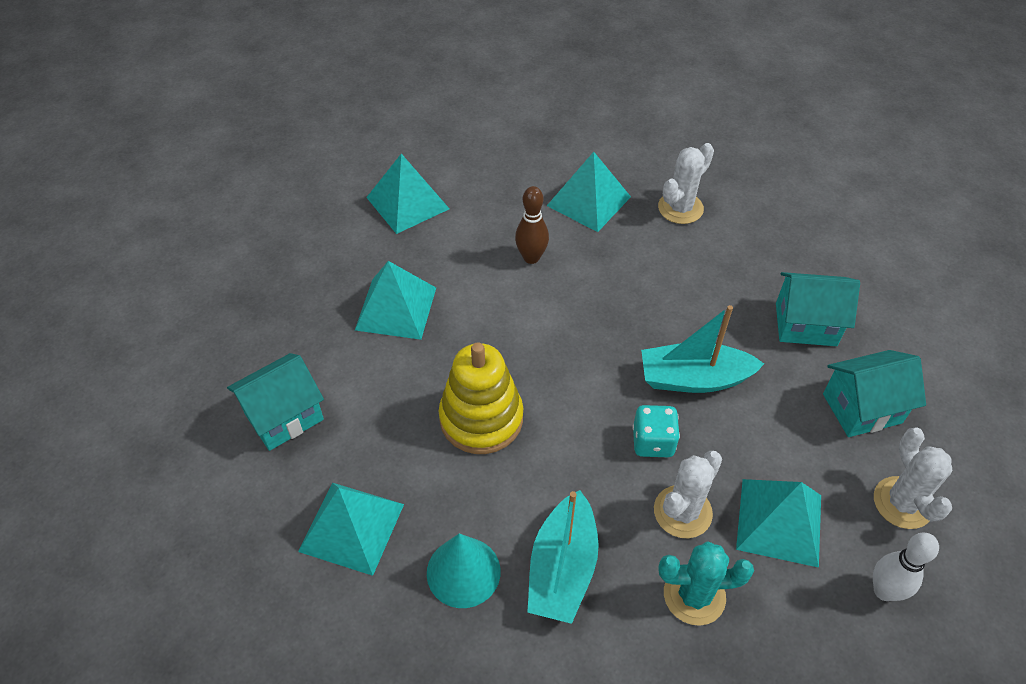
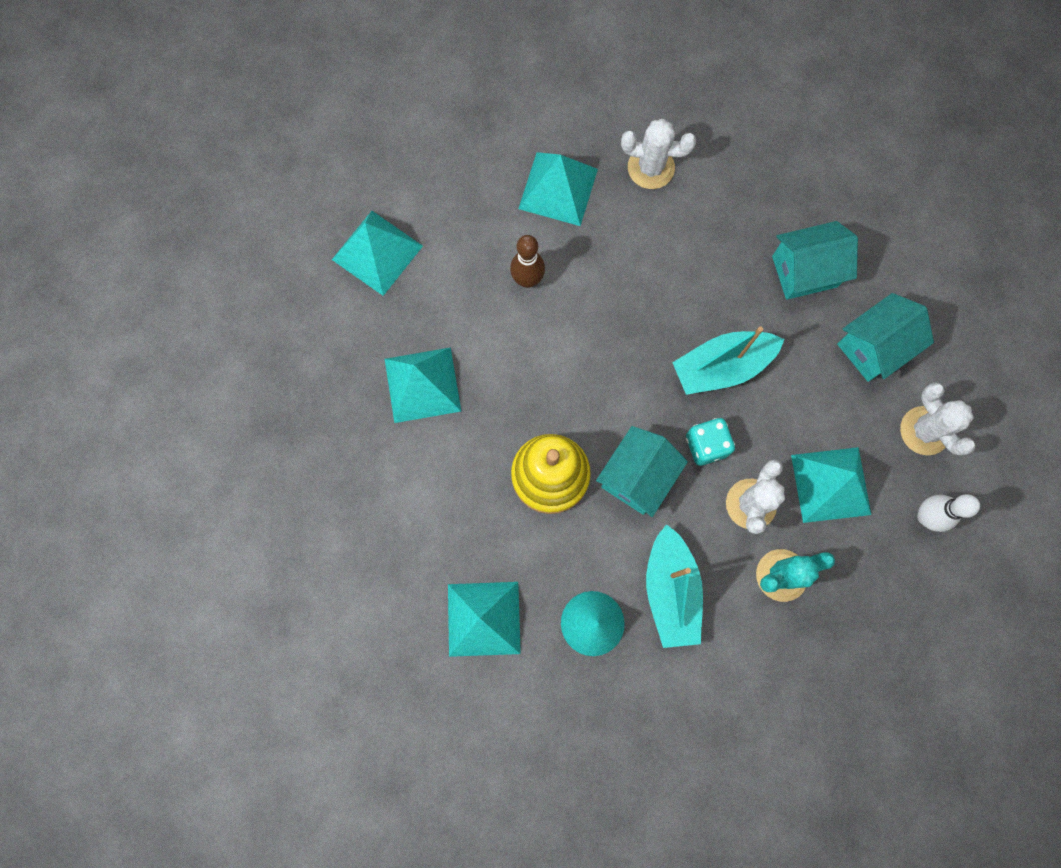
camera: 20 degrees left, 25 degrees up
turquoise house [227,353,324,451] -> turquoise house moved to [596,426,688,517]
white cactus [658,143,714,224] -> white cactus turned 75 degrees clockwise [621,119,696,189]

